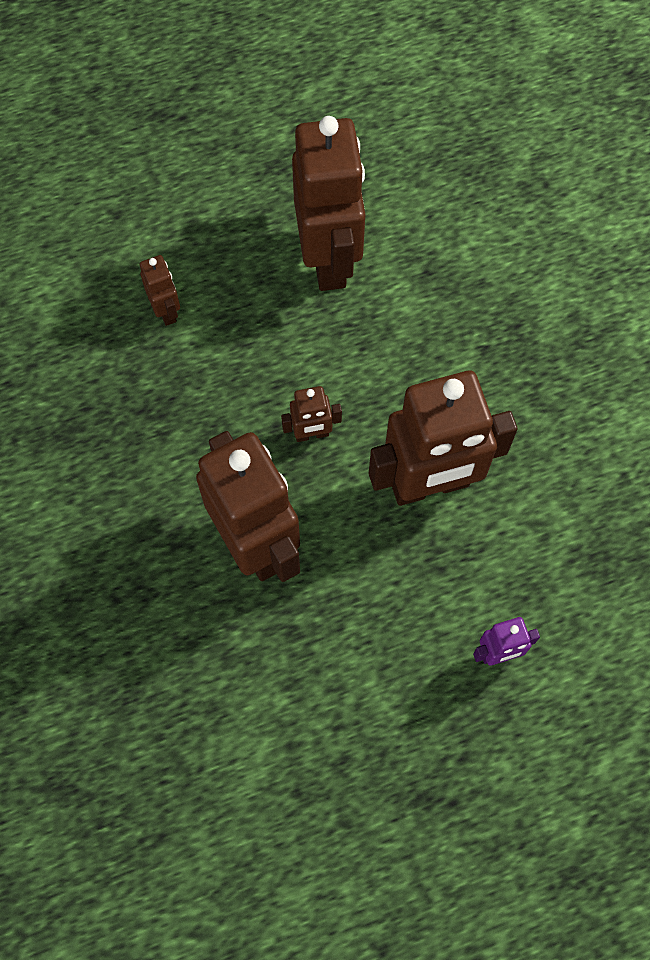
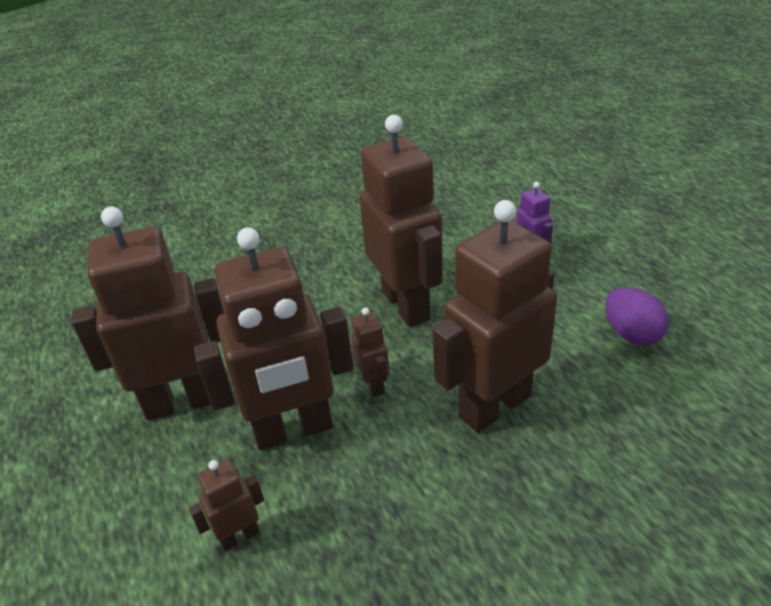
camera: 95 degrees left, 30 degrees down
none -> brown robot [194,227,353,450]
none -> purple egg [605,287,669,345]

